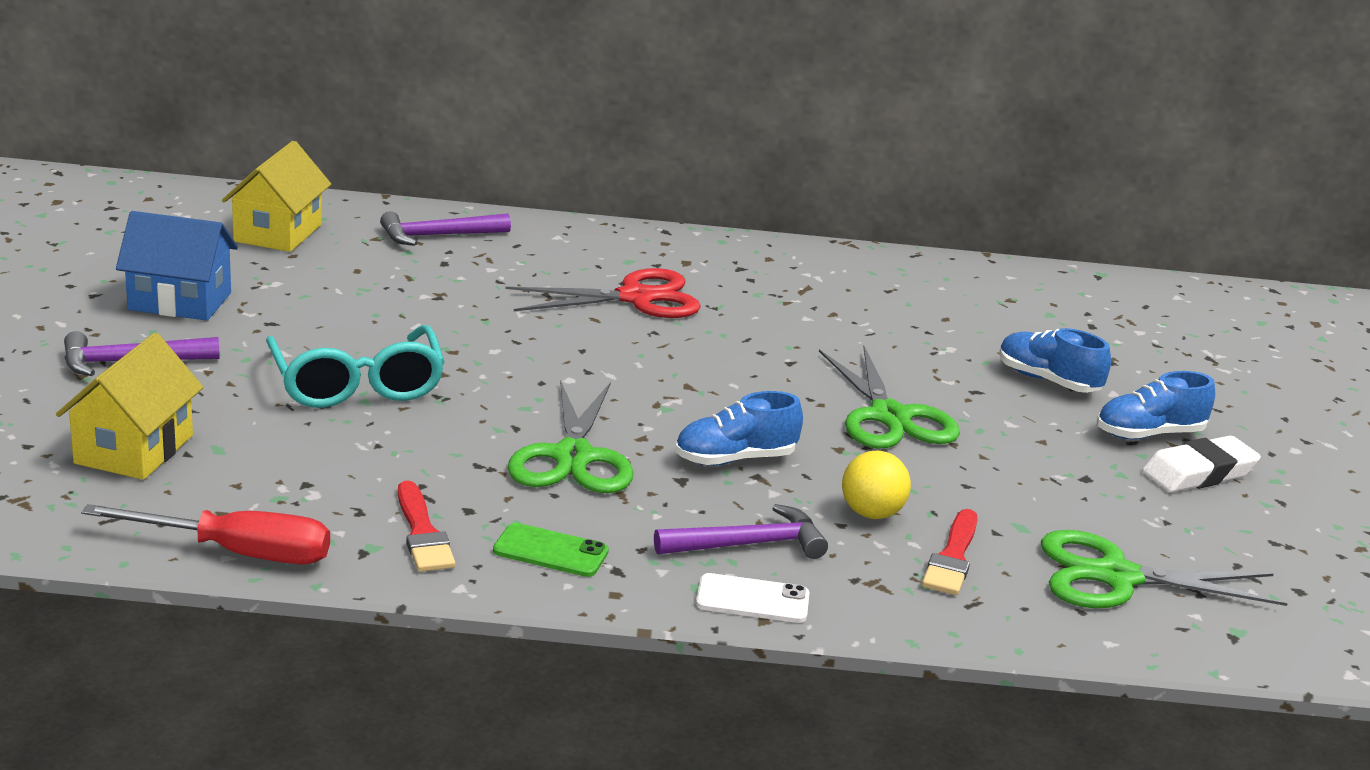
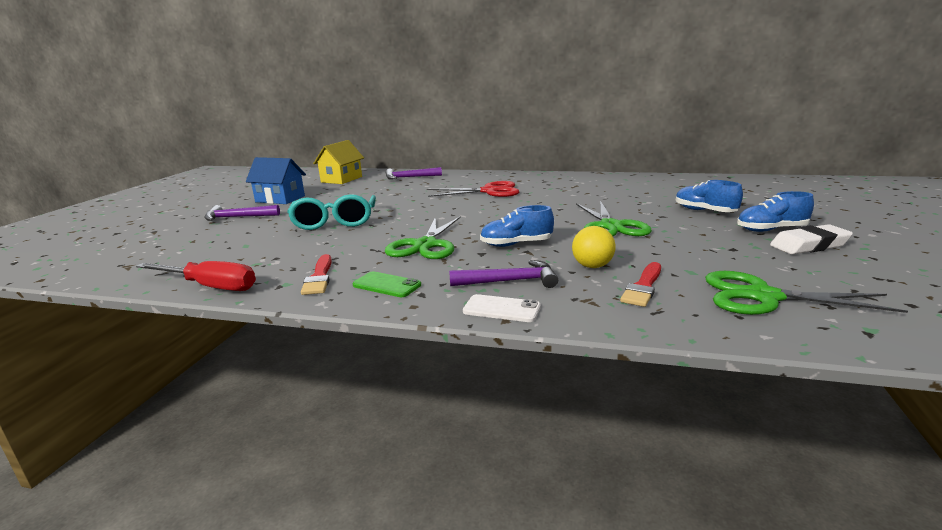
camera: 15 degrees right, 5 degrees down
yellow house [56,333,204,480] -> none

